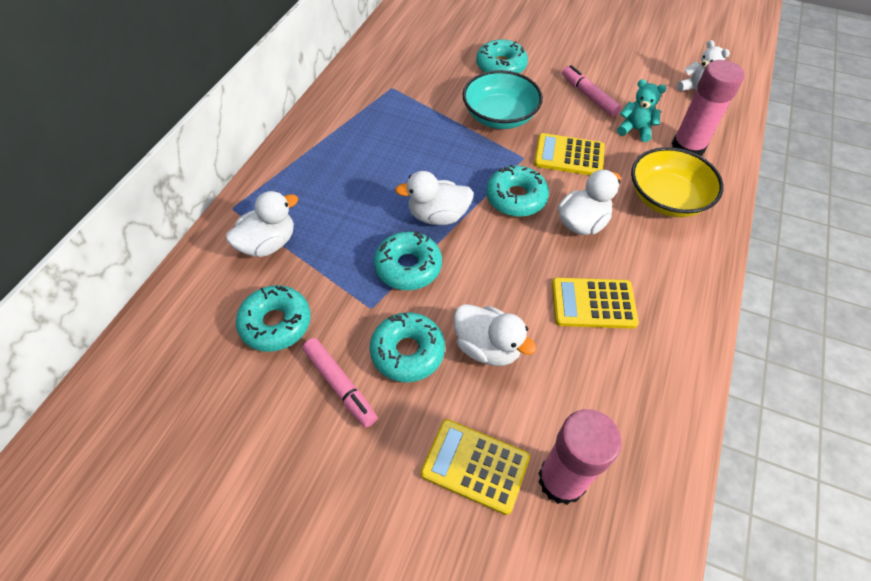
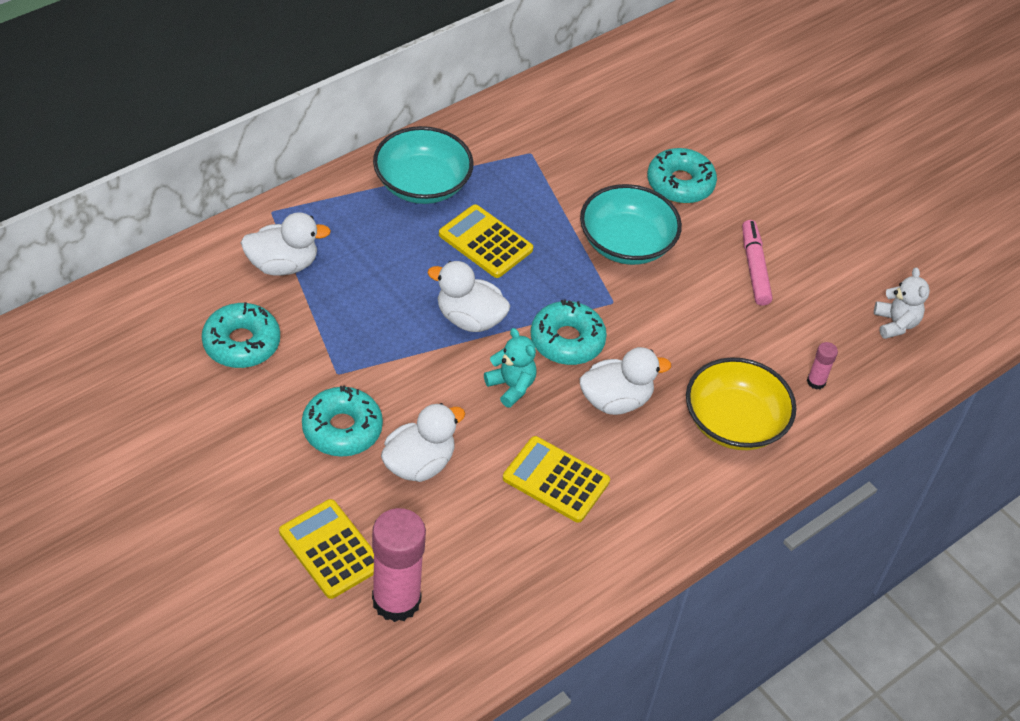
camera: 25 degrees right, 5 degrees down
pink marker [303,338,377,428] -> none
turquoise donut [374,231,442,290] -> none
white duck [454,304,537,366] -> white duck turned 105 degrees counterclockwise [381,403,465,482]
yellow calculator [534,133,605,175] -> yellow calculator moved to [439,205,533,278]
turquoise teddy bear [617,79,666,142] -> turquoise teddy bear moved to [484,328,537,408]
pink glue stick [671,60,745,156] -> pink glue stick [807,342,838,390], size x0.45
none -> turquoise bowl [373,126,474,204]

